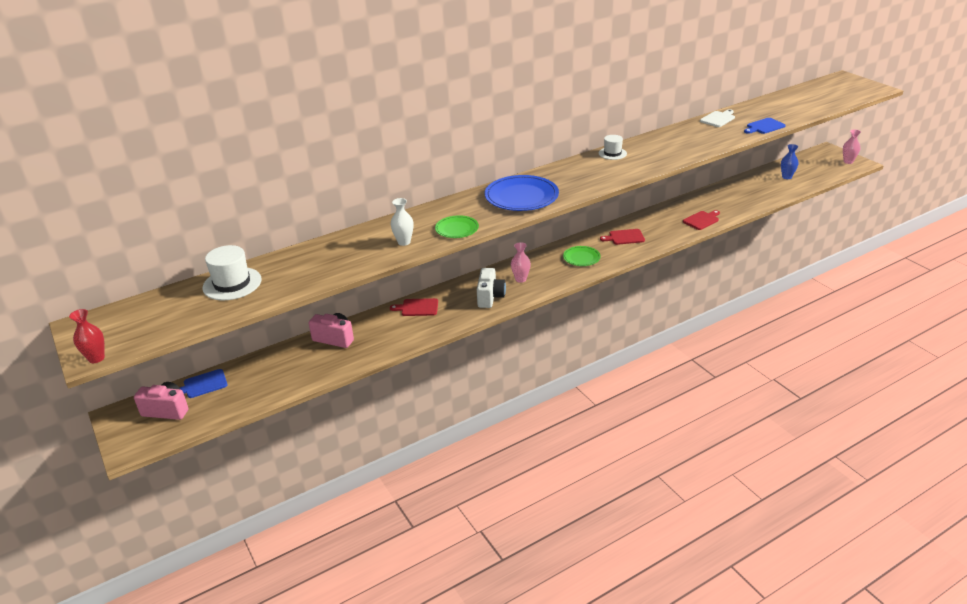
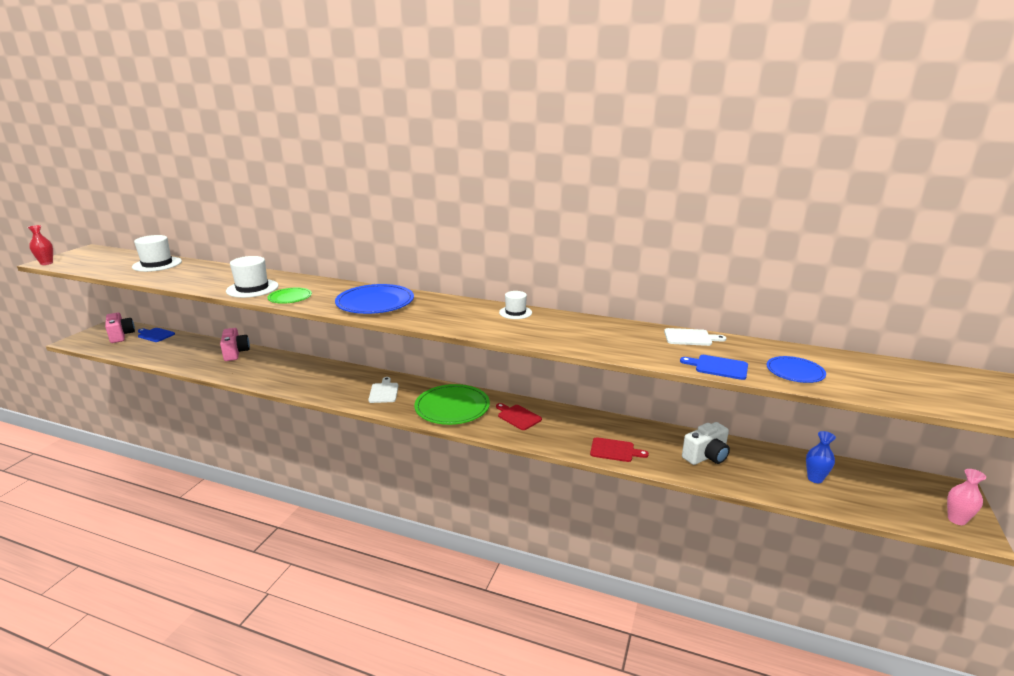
camera: 50 degrees right, 10 degrees down
red cutting board [390,298,438,316] -> none
white vase [391,198,414,246] -> white hat [226,256,279,298]
white camera [477,268,506,308] -> white camera moved to [682,422,730,465]
pink vase [511,242,531,283] -> white cutting board [368,377,398,403]
green plate [563,246,601,266] -> green plate [414,384,490,425], size x1.79
none -> blue plate [767,356,826,383]

